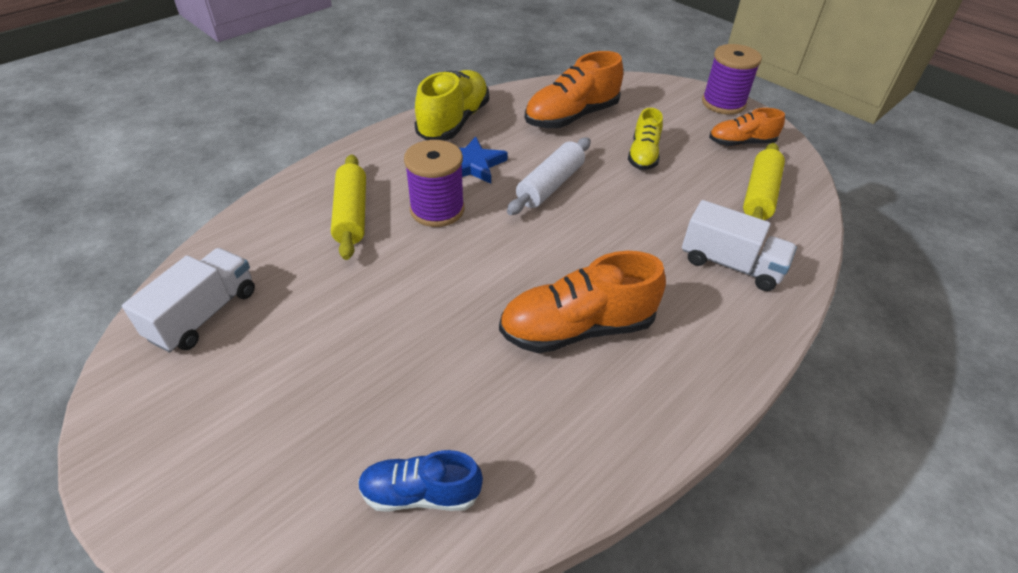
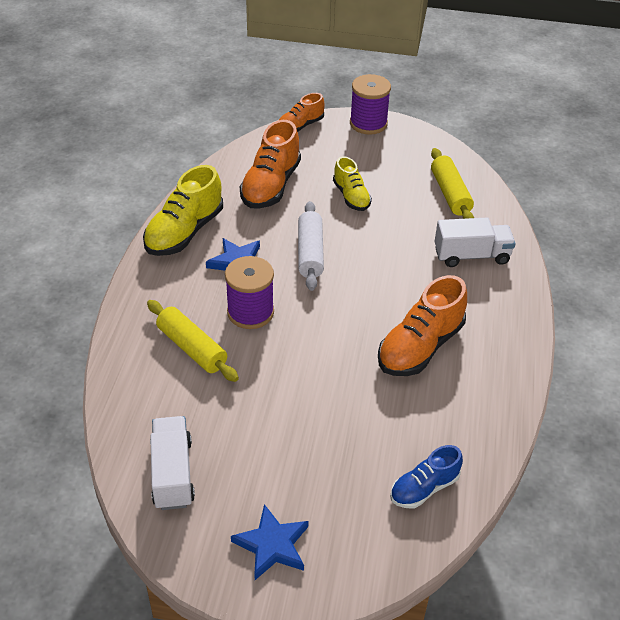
camera: 35 degrees left, 0 degrees up
yellow shoe [414,70,489,141] -> yellow shoe turned 135 degrees counterclockwise [143,165,223,256]
orange shoe [709,108,785,146] -> orange shoe moved to [279,93,325,132]
none -> blue star [231,504,309,580]

